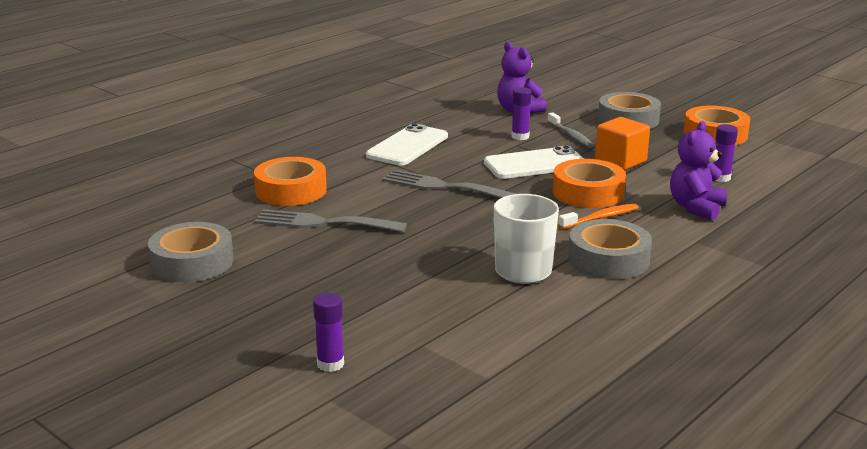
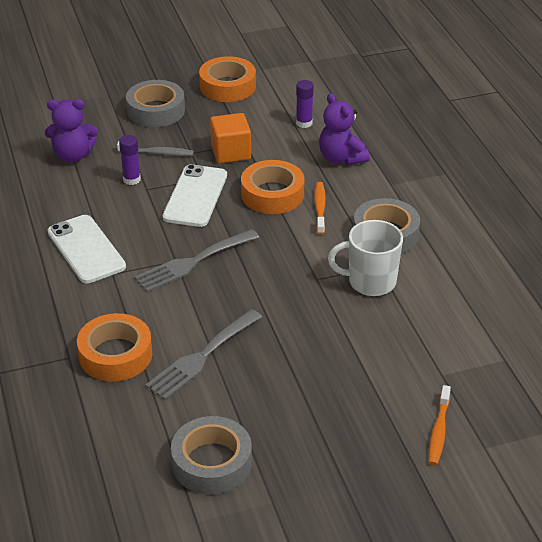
camera: 60 degrees left, 15 degrees up
purple glue stick [313,293,344,372] -> orange toothbrush [429,385,451,465]

